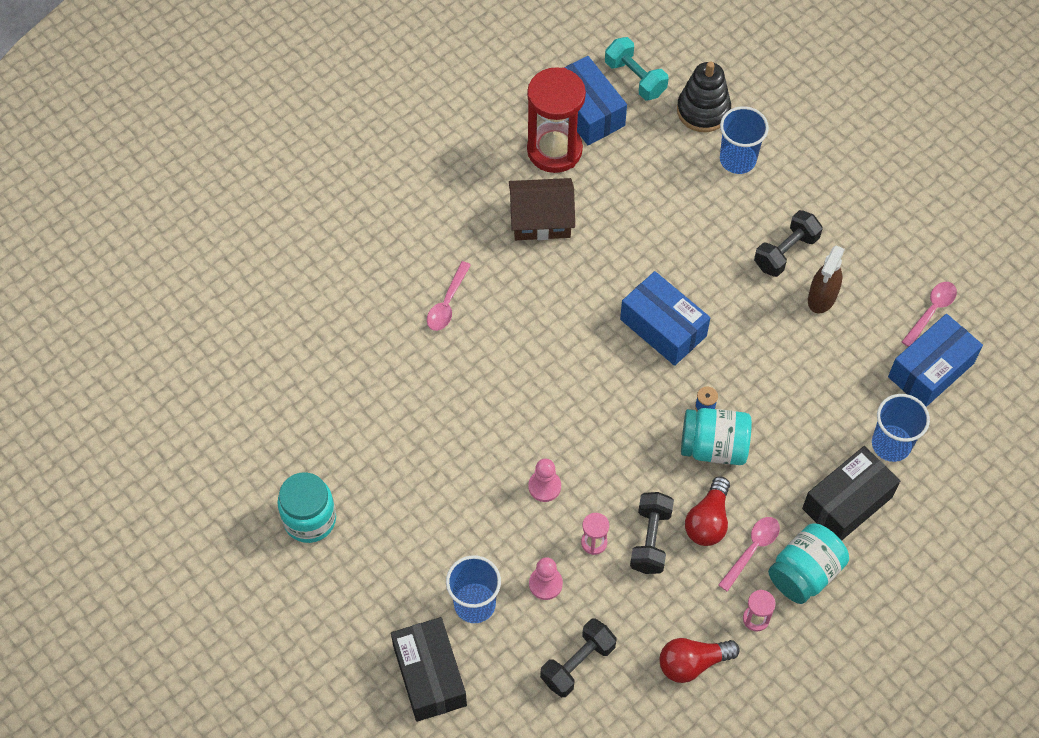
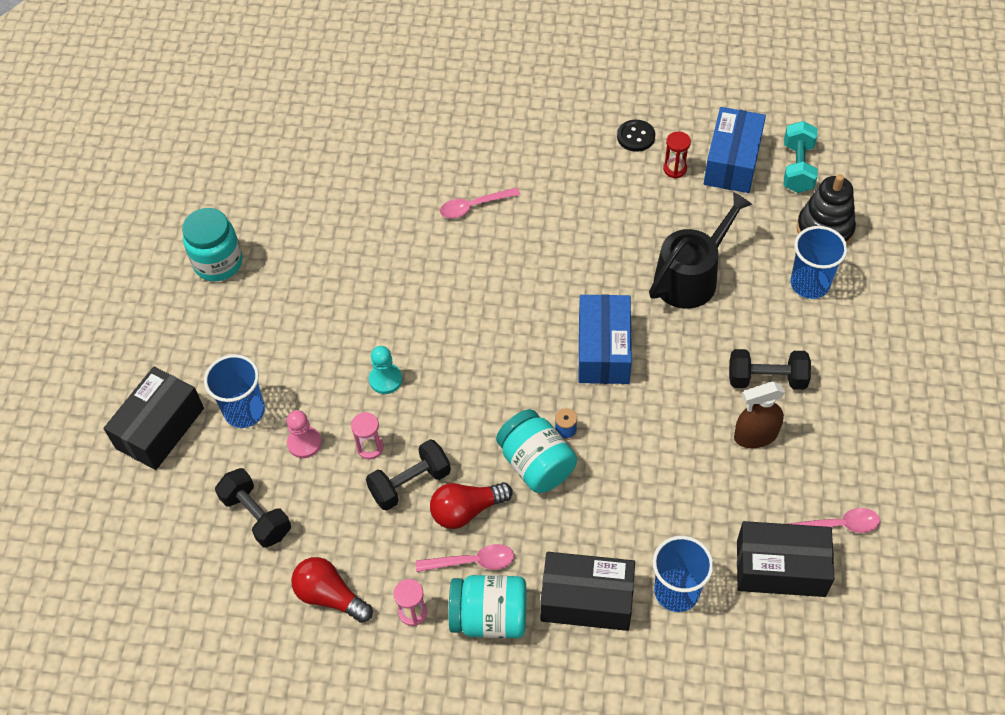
camera: 50 degrees right, 5 degrees down
brown house [509,178,575,240] -> none
red hourglass [527,67,586,173] -> red hourglass [663,132,691,178], size x0.42
pink pawn [528,459,561,502] -> turquoise pawn [369,346,402,394]
black dumbbell [540,618,617,697] -> black dumbbell turned 45 degrees clockwise [215,468,291,548]
blue box [888,314,983,407] -> black box [737,521,834,597]
none -> black button [617,120,655,152]
none -> black watering can [649,192,752,309]

